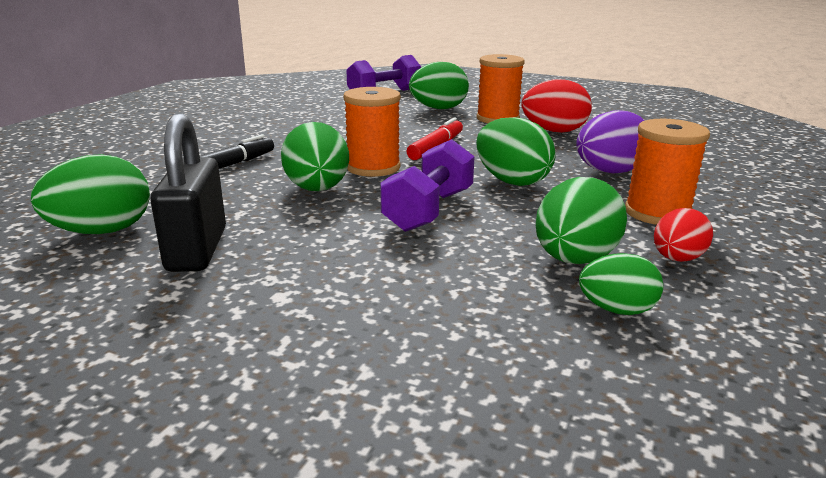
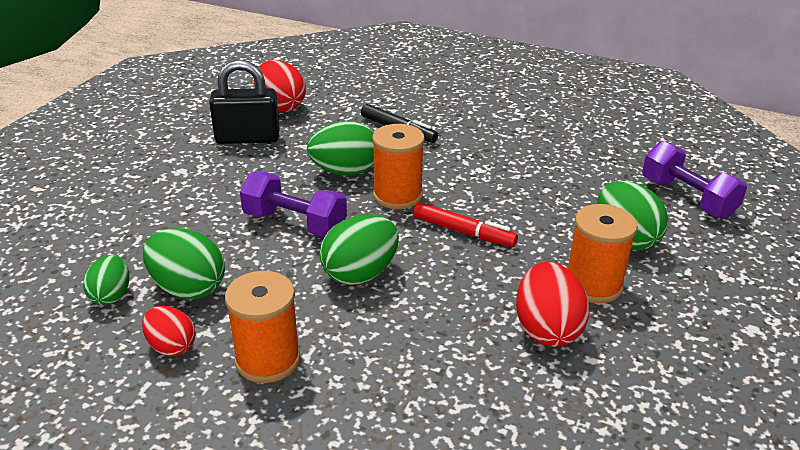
camera: 90 degrees right, 10 degrees up
green egg [31,154,150,234] -> red egg [254,60,306,112]
purple egg [576,110,645,174] -> none

